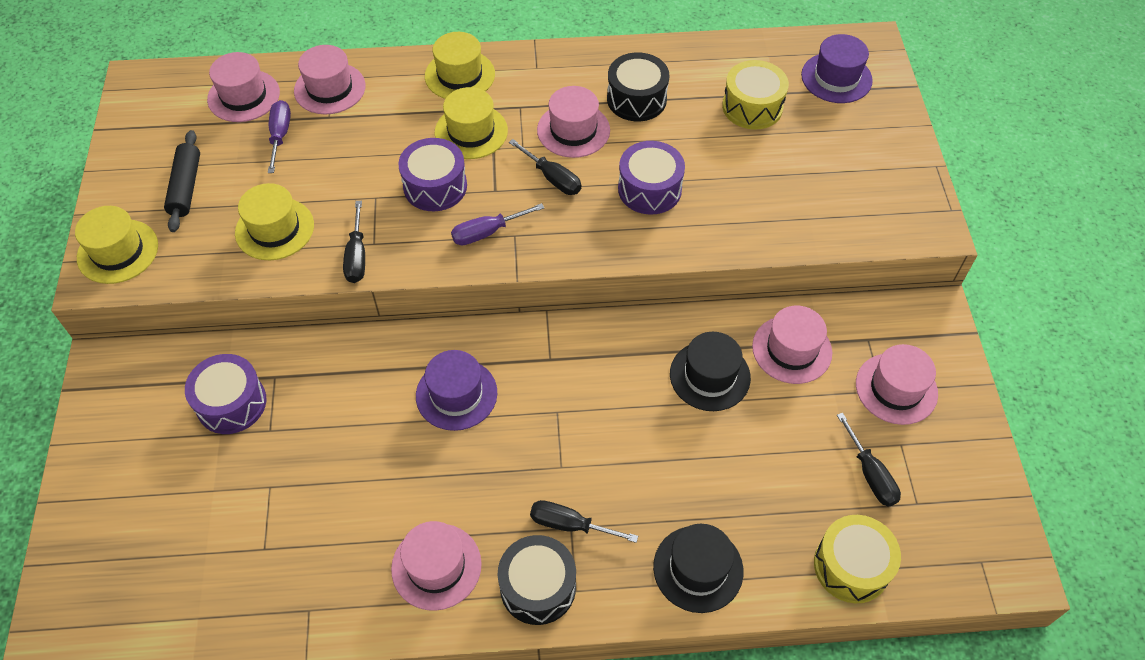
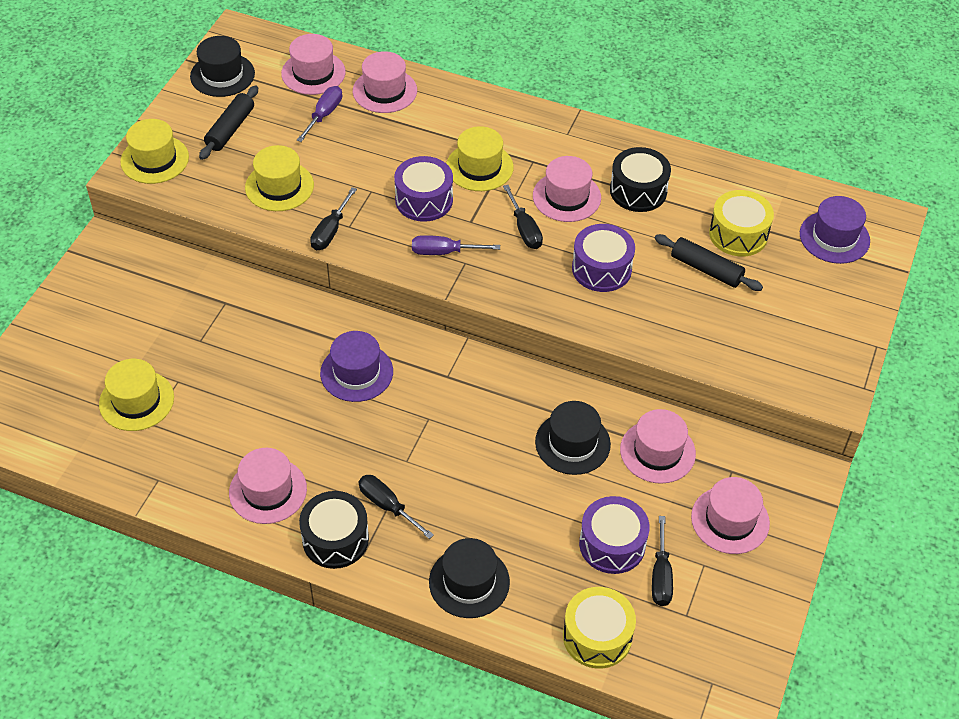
camera: 25 degrees right, 5 degrees down
purple drum [185,354,267,434] -> purple drum moved to [579,496,650,574]
yellow hat [425,32,495,99] -> yellow hat moved to [99,359,174,431]
none -> black hat [190,36,255,97]
none -> black rolling pin [654,234,763,291]

